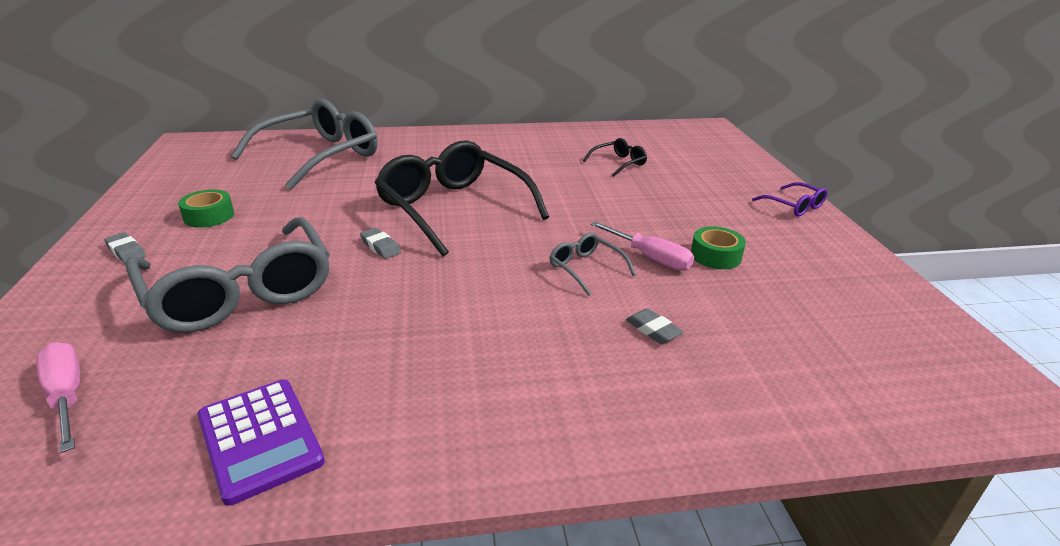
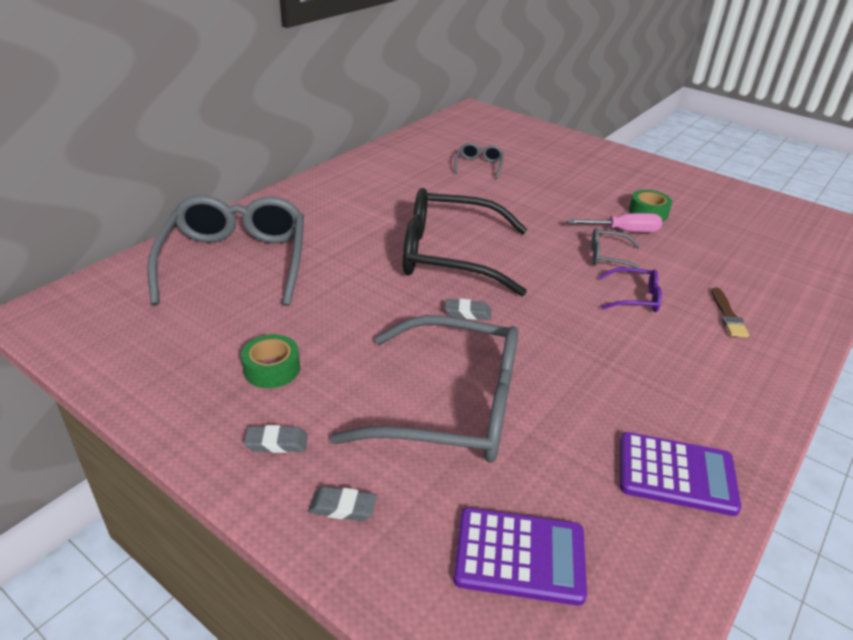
camera: 45 degrees left, 5 degrees up
pink screwdriver [36,342,81,453] -> purple calculator [454,508,587,606]
black glasses [583,138,647,177] -> grey glasses [454,143,504,179]
grey eraser [626,308,684,344] -> grey eraser moved to [308,486,377,521]
purple glasses [752,182,827,217] -> purple glasses moved to [599,267,662,312]
none -> brown brush [711,288,749,337]

